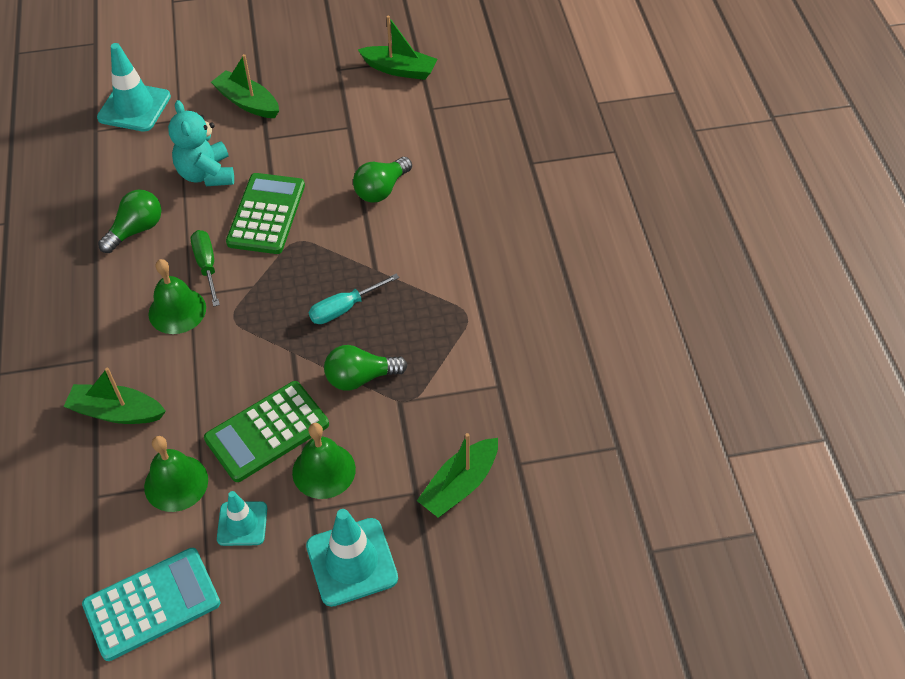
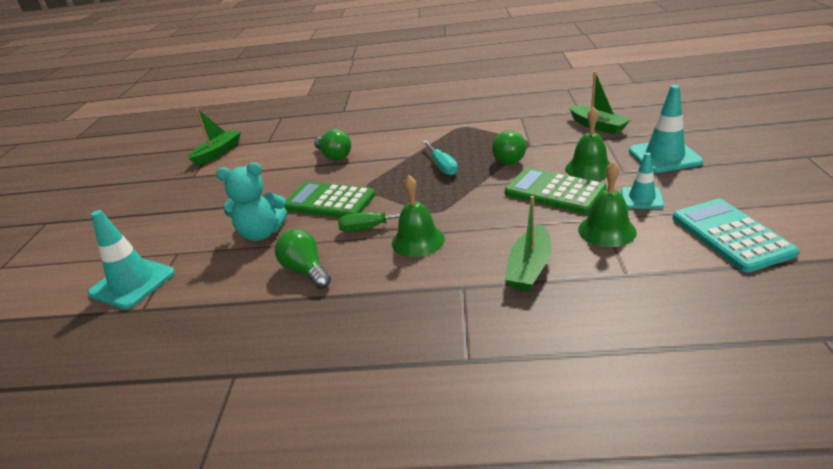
camera: 75 degrees left, 20 degrees down
green calculator [204,381,329,482] -> green calculator turned 150 degrees clockwise [505,168,607,214]
green boat [211,54,279,118] -> none

